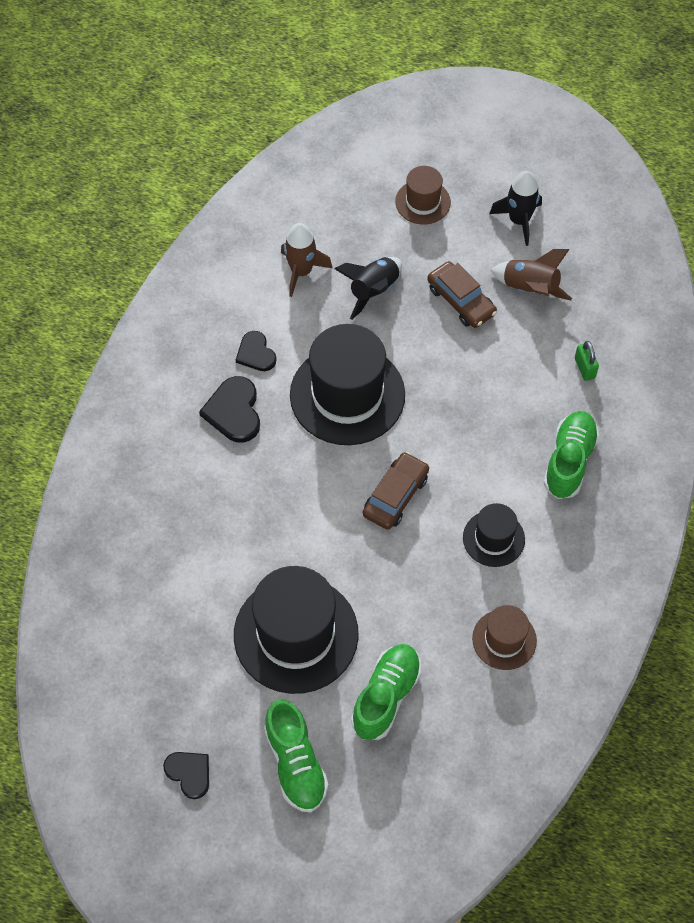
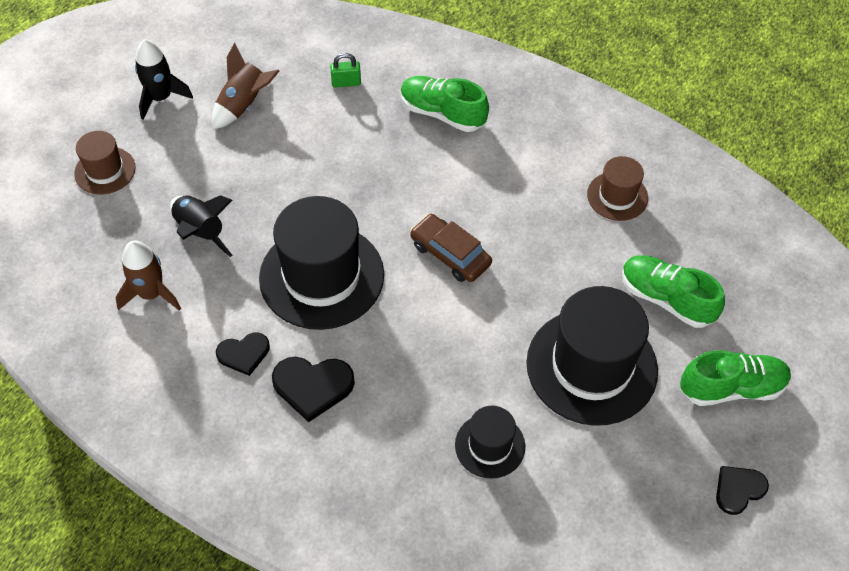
camera: 80 degrees left, 5 degrees down
brown car [427,261,497,328] -> none
black hat [463,503,525,567] -> black hat moved to [455,406,525,479]

